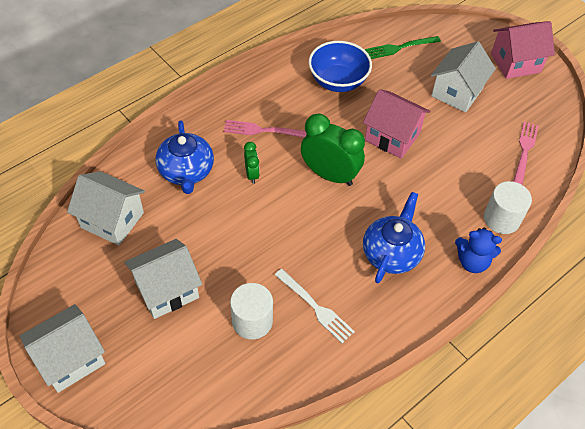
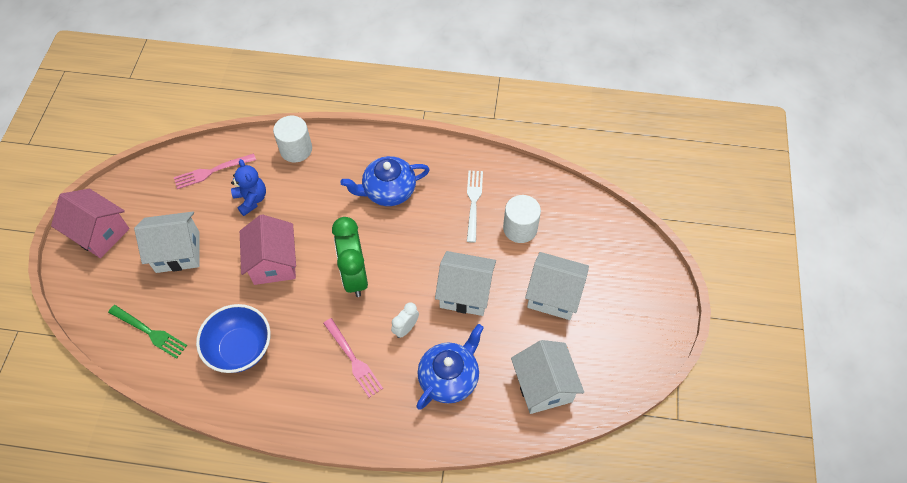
camera: 130 degrees left, 5 degrees up
white house [20,304,105,393] -> white house moved to [435,251,496,316]
green clock [244,142,260,184] -> white clock [391,302,419,338]
blue teddy bear [455,228,502,273] -> blue teddy bear moved to [231,159,266,216]

